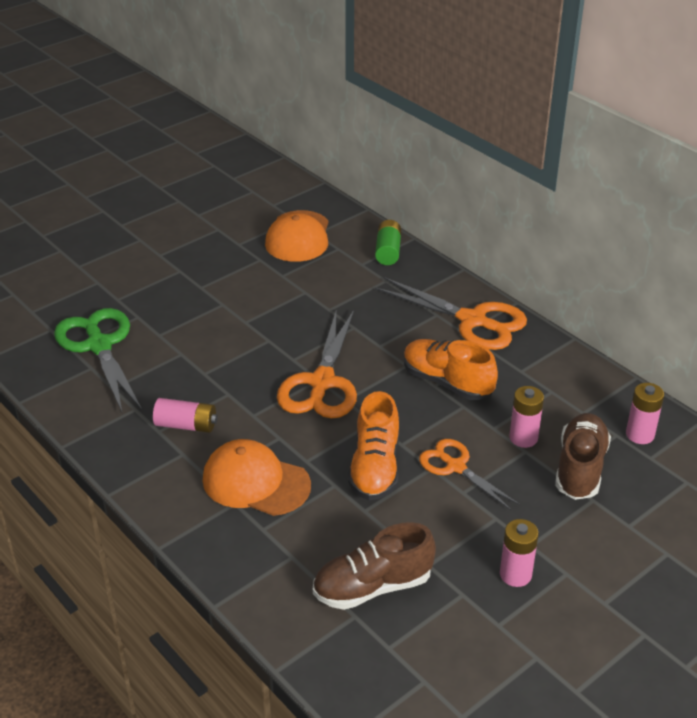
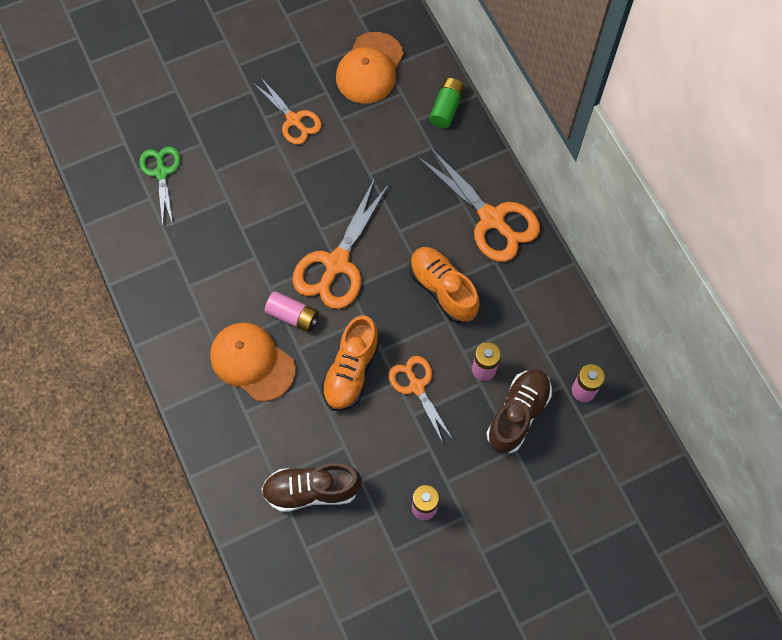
camera: 15 degrees right, 30 degrees up
green scissors [54,308,142,414] -> green scissors [139,146,180,227], size x0.61
pink battery [153,398,218,433] -> pink battery moved to [265,291,319,332]
none -> orange scissors [253,78,322,145]

